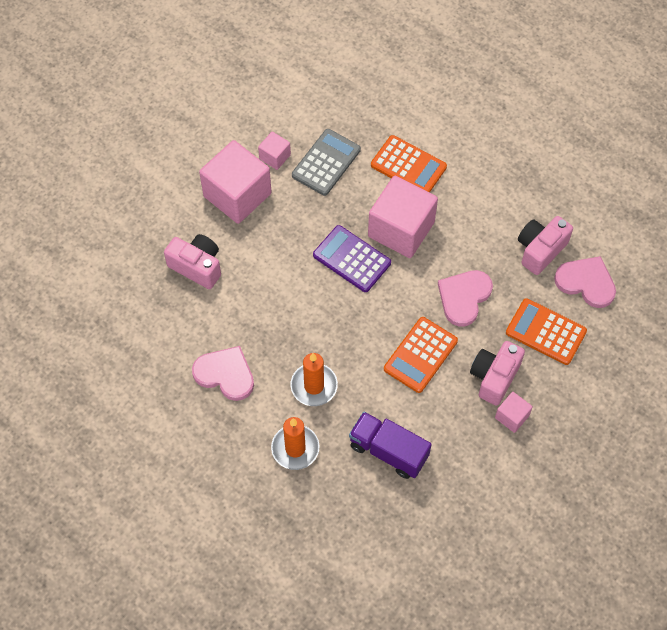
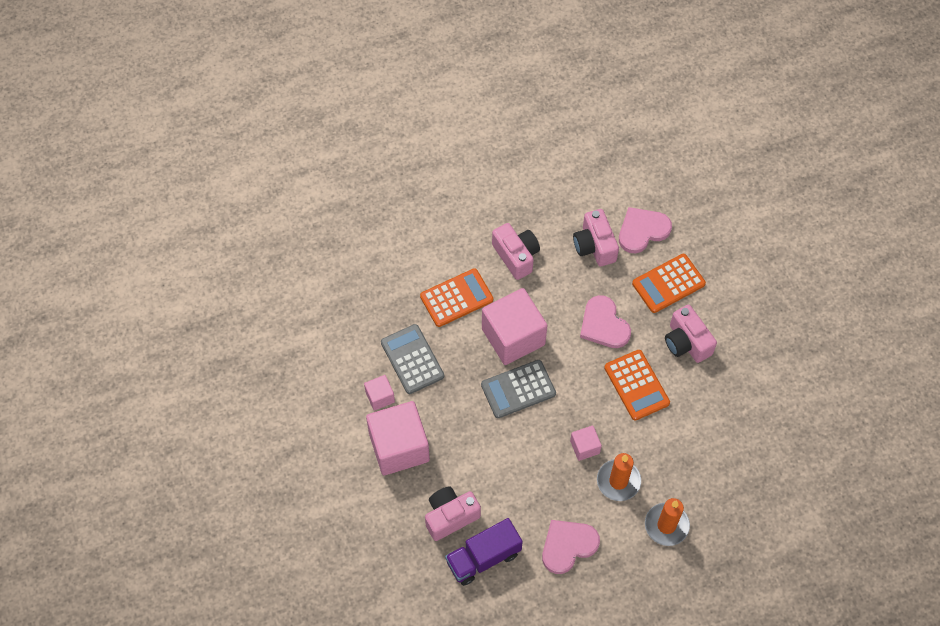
camera: 60 degrees left, 0 degrees up
purple calculator [313,225,391,292] -> grey calculator [481,360,556,418]
purple truck [349,412,432,479] -> purple truck moved to [445,518,523,586]
pink cube [495,392,533,433] -> pink cube moved to [570,426,602,461]
none -> pink camera [492,223,540,280]

